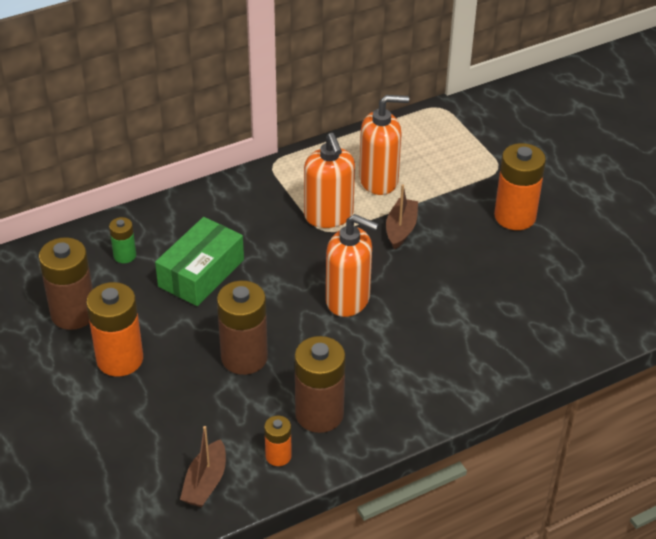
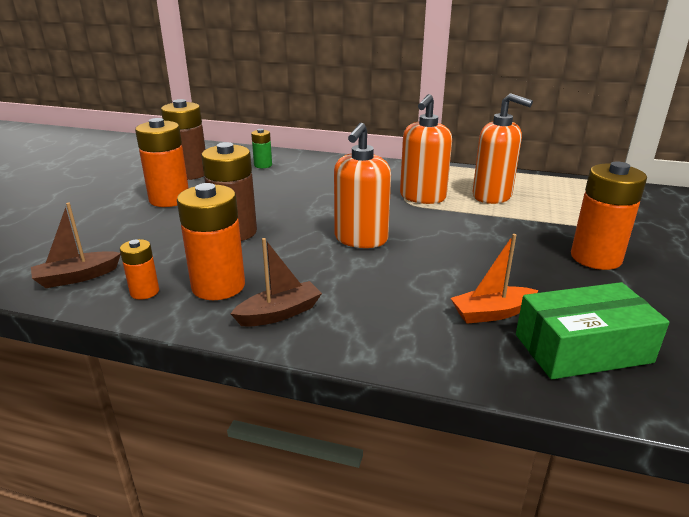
camera: 45 degrees right, 15 degrees down
green box [155,217,244,306] -> green box moved to [516,282,670,379]
brown battery [295,336,346,433] -> orange battery [177,183,245,300]
orange soap dispenser [326,214,379,317] -> orange soap dispenser turned 45 degrees clockwise [334,123,391,248]
brown boat [386,185,418,250] -> brown boat moved to [230,238,322,327]
none -> orange boat [451,234,539,324]

